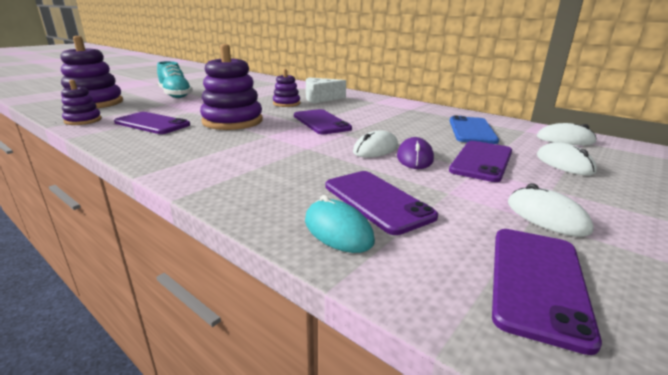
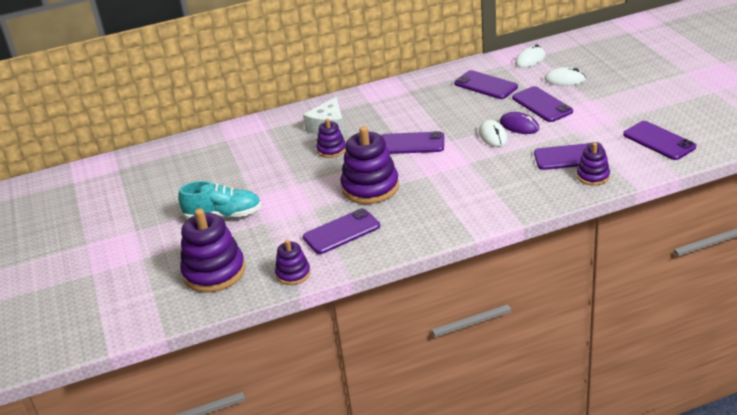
camera: 55 degrees left, 10 degrees up
turquoise mouse [305,195,375,253] -> purple stacking toy [577,143,610,186]
blue phone [450,115,499,144] -> purple phone [454,70,518,99]
white mouse [508,183,594,237] -> none

